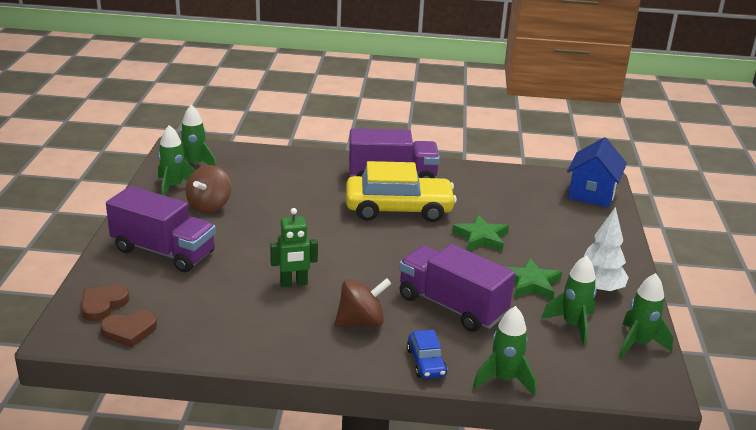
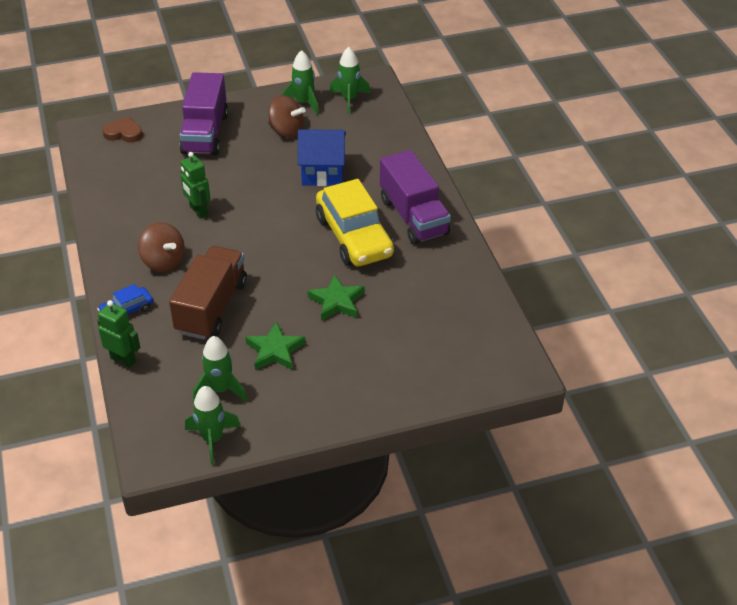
camera: 70 degrees right, 15 degrees up
brown heart [100,311,157,347] -> none
brown spinning top [186,165,231,213] -> brown spinning top turned 150 degrees counterclockwise [268,95,306,138]
purple truck [399,244,515,332] -> brown truck [169,246,247,340]
green rocket [473,306,536,396] -> green robot [97,300,140,368]
blue house [567,137,627,207] -> blue house moved to [297,129,346,186]
white tree [584,207,629,294] -> none

